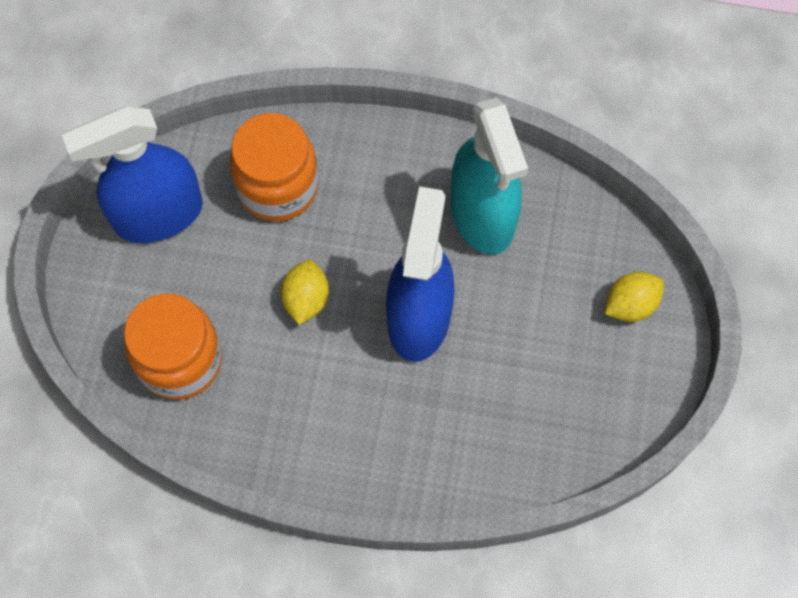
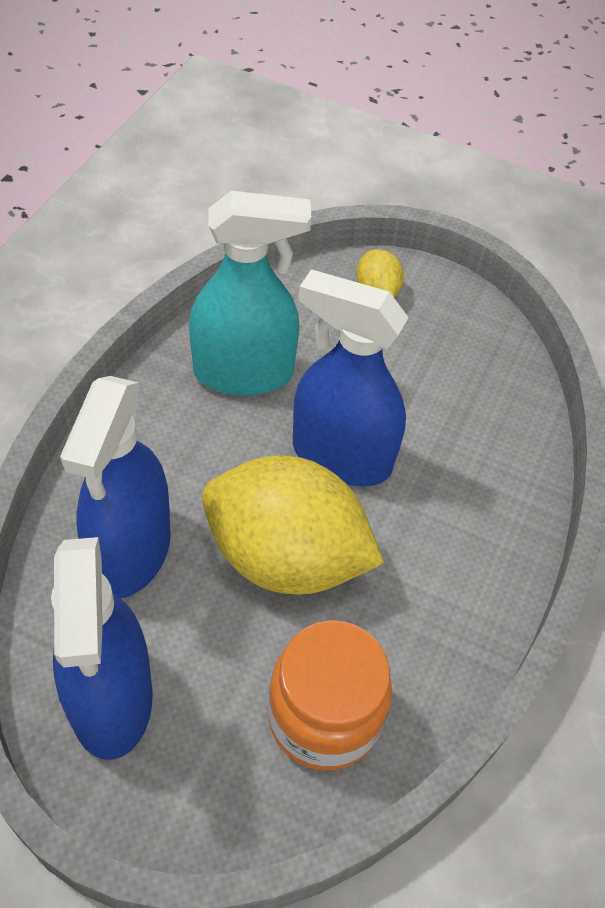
camera: 80 degrees left, 15 degrees down
orange jar [230,113,318,221] -> blue spray bottle [60,376,171,598]
yellow lemon [281,260,329,325] -> yellow lemon [202,455,384,594], size x2.25

